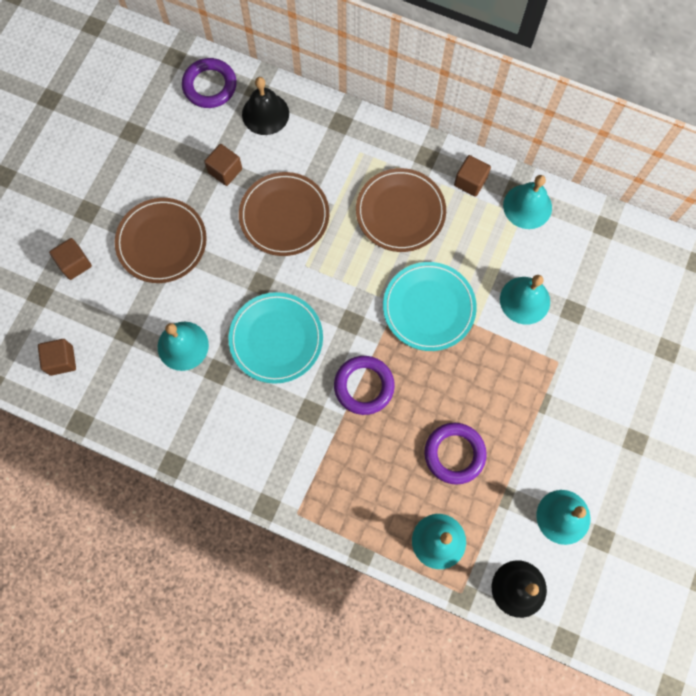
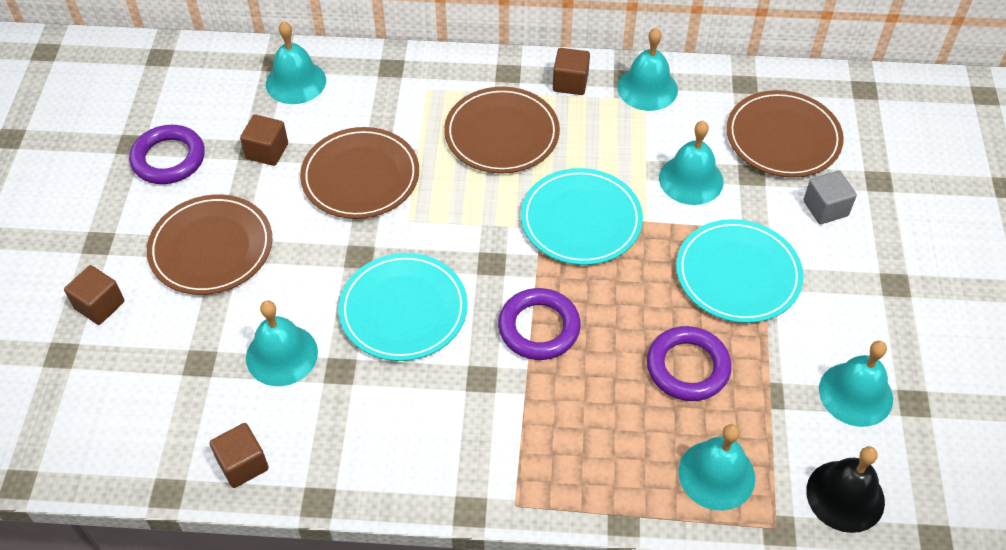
camera: 20 degrees left, 20 degrees down
brown cube [38,339,76,376] -> brown cube moved to [210,423,269,488]
purple ring [182,58,237,108] -> purple ring moved to [129,125,205,184]
black bell [242,77,289,135] -> turquoise bell [266,21,326,104]
none -> turquoise plate [676,219,803,323]
none -> brown plate [727,90,844,178]
none -> grey cube [803,171,857,224]

